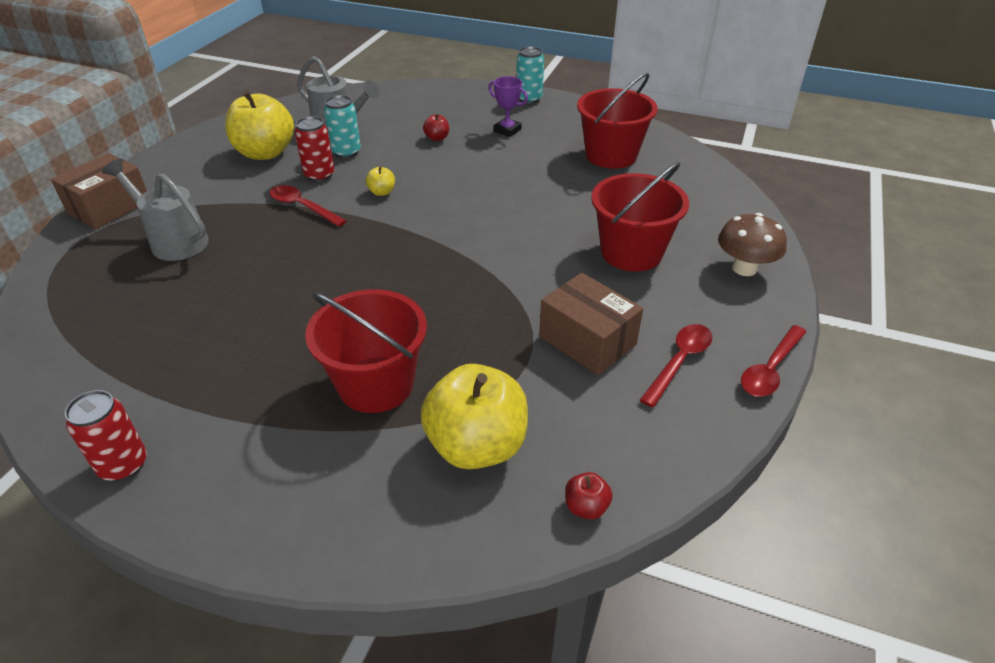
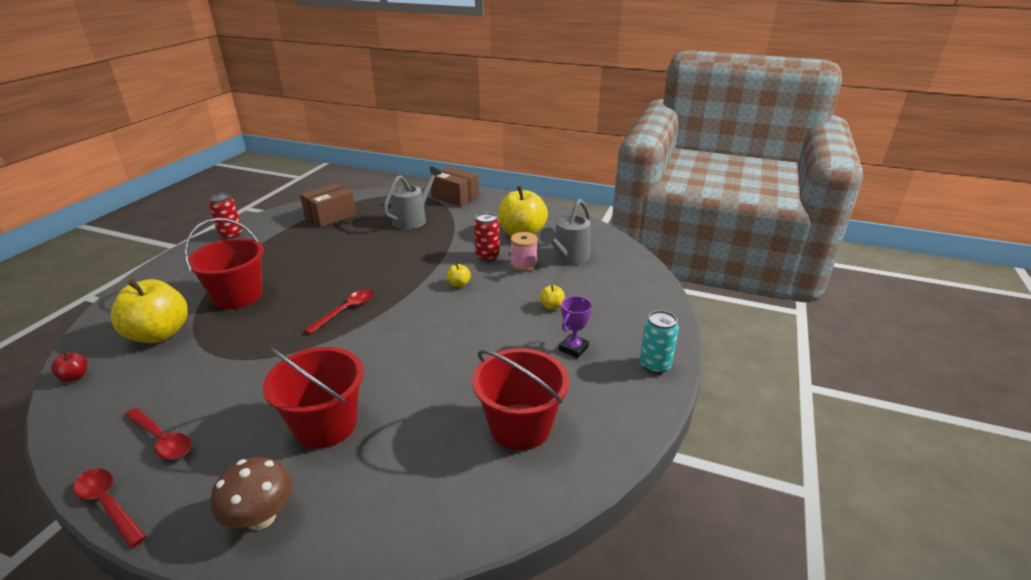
camera: 90 degrees right, 10 degrees down
red spoon [270,185,347,227] -> red spoon moved to [304,289,374,334]
turquoise can [324,95,361,158] -> pink spool [511,232,538,271]
red apple [423,113,449,141] -> yellow apple [540,285,565,310]
brown box [539,273,643,375] -> brown box moved to [300,183,356,228]

